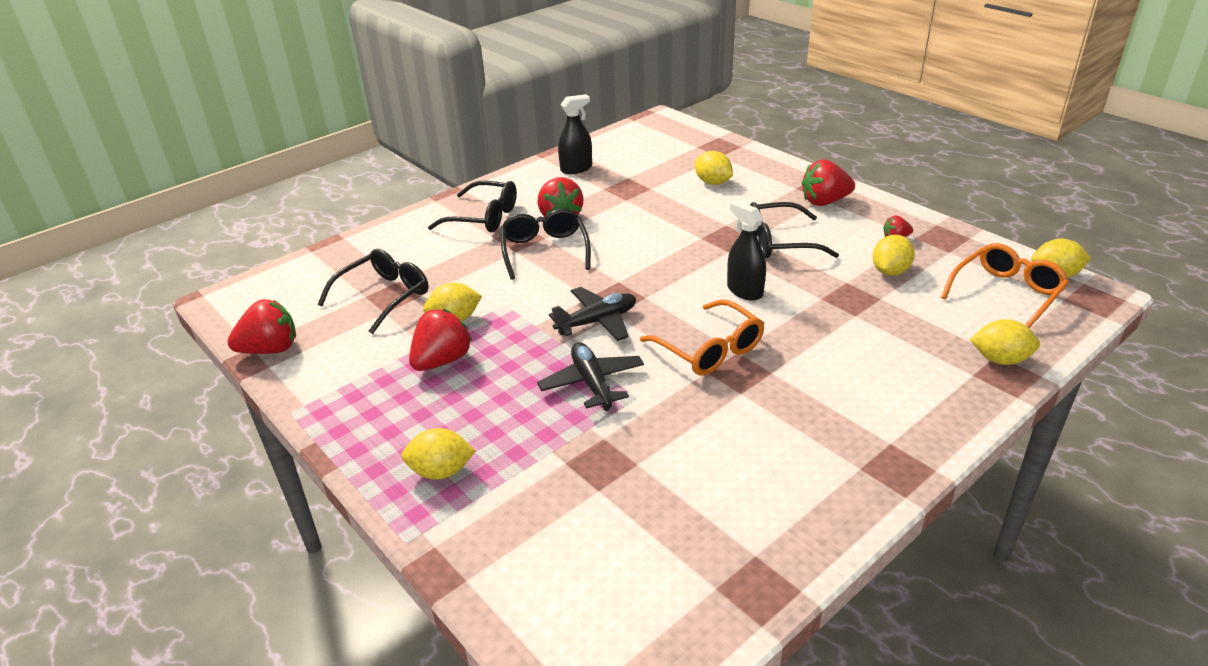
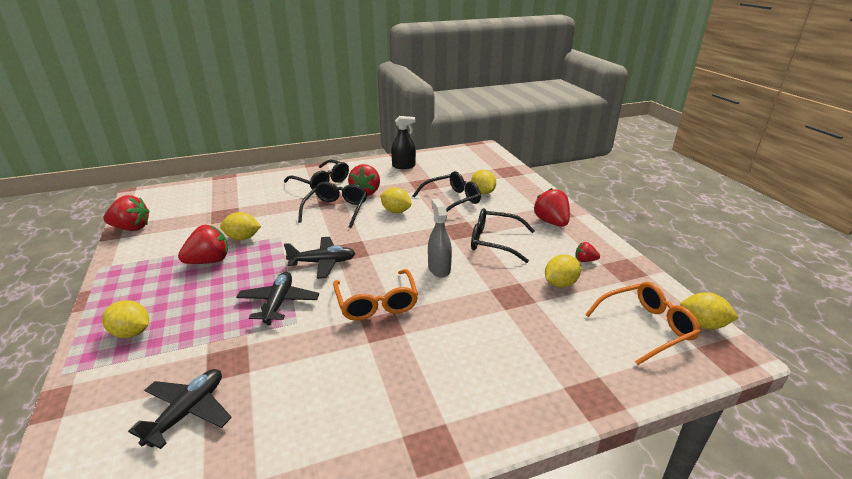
camera: 20 degrees right, 5 degrees down
black glasses [318,249,429,334] -> black glasses moved to [413,171,481,212]
black spray bottle [727,201,766,301] -> grey spray bottle [428,198,452,278]
red strawberry [802,159,855,206] -> red strawberry turned 60 degrees clockwise [534,188,570,227]
yellow lemon [970,319,1040,365] -> yellow lemon moved to [380,187,411,213]
none -> black plane [128,369,232,449]

